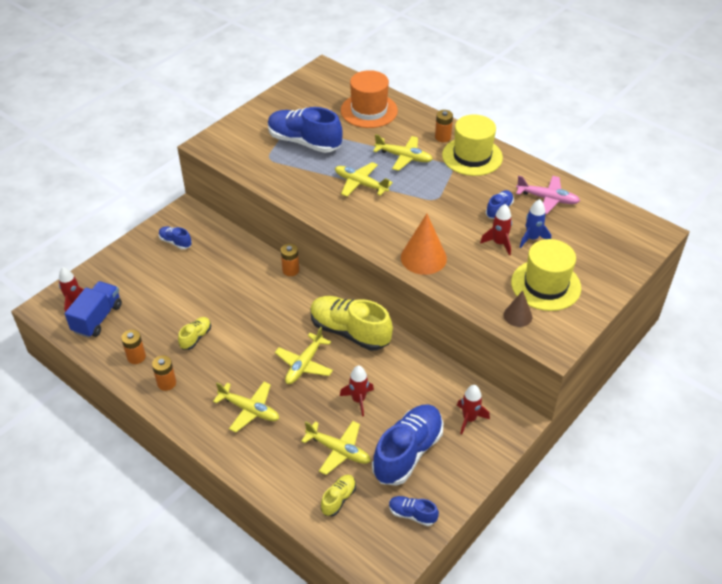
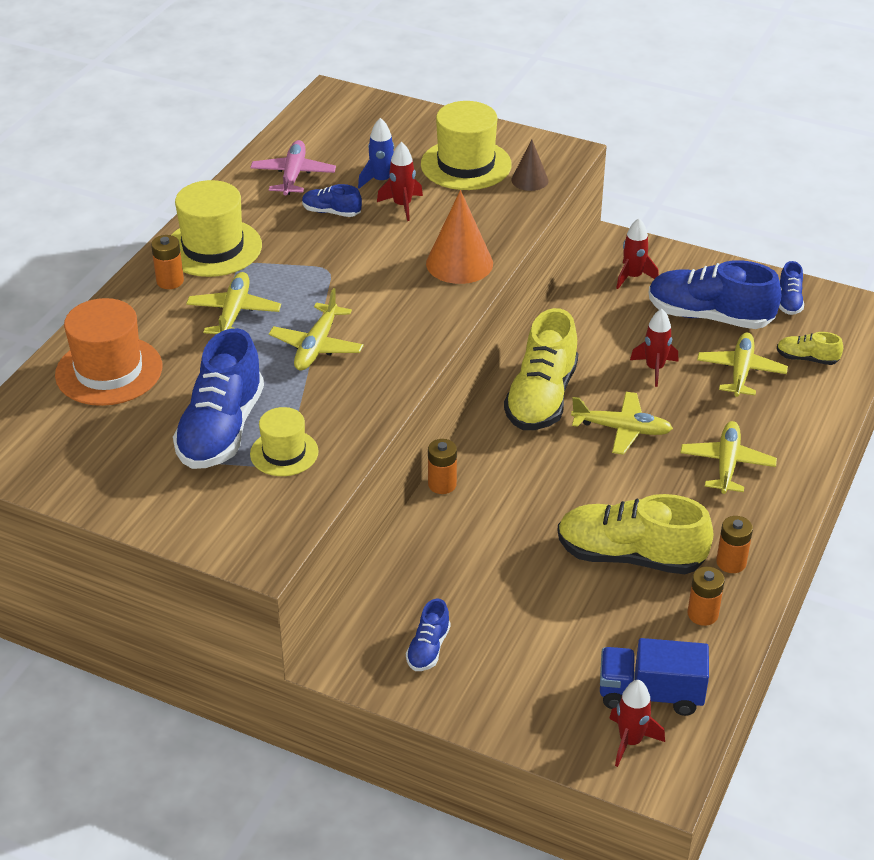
camera: 105 degrees left, 5 degrees down
yellow shoe [178,317,211,350] -> yellow shoe [557,494,713,574], size x2.09
none -> yellow hat [250,407,319,476]

